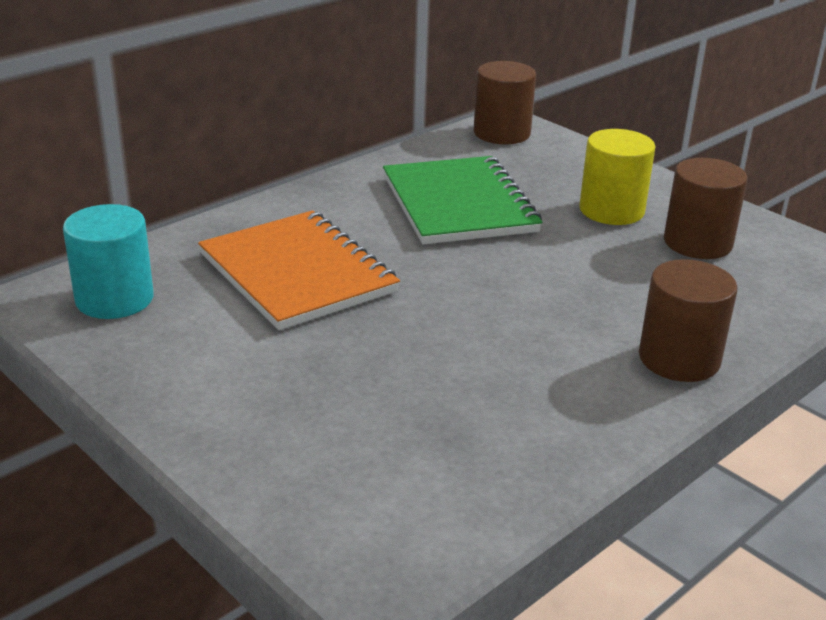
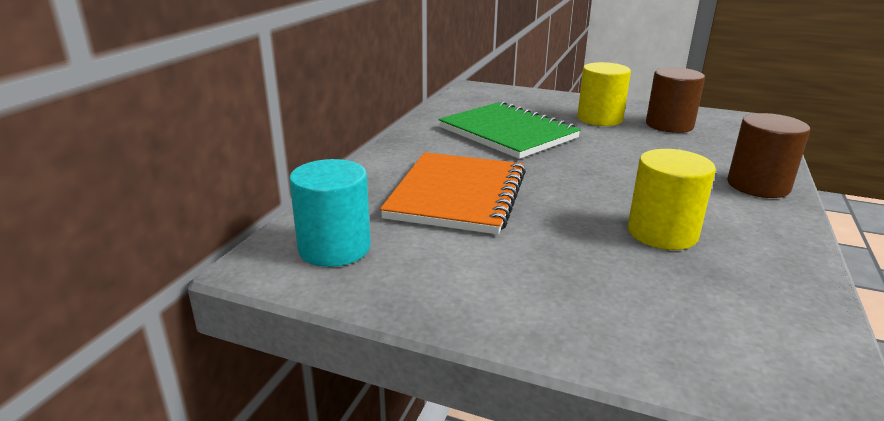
camera: 25 degrees left, 5 degrees down
orange notebook [198,210,400,330] -> orange notebook turned 75 degrees clockwise [380,152,526,235]
brown cylinder [474,61,536,144] -> none
none -> yellow cylinder [628,149,716,250]

